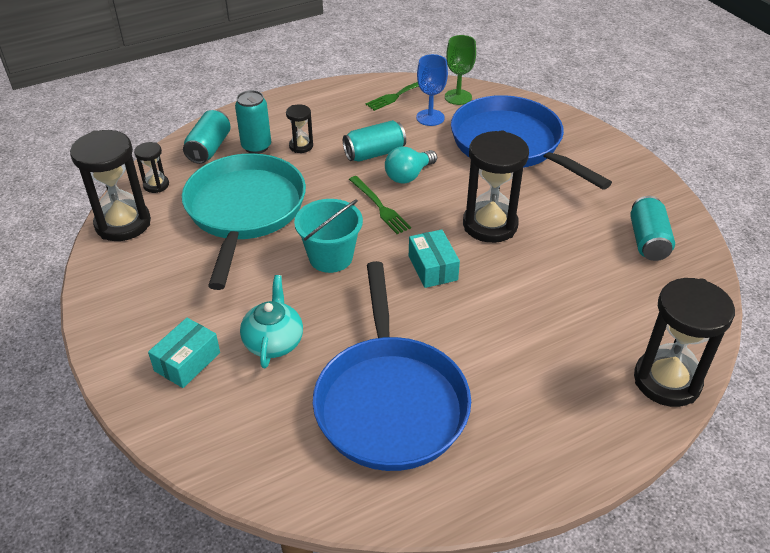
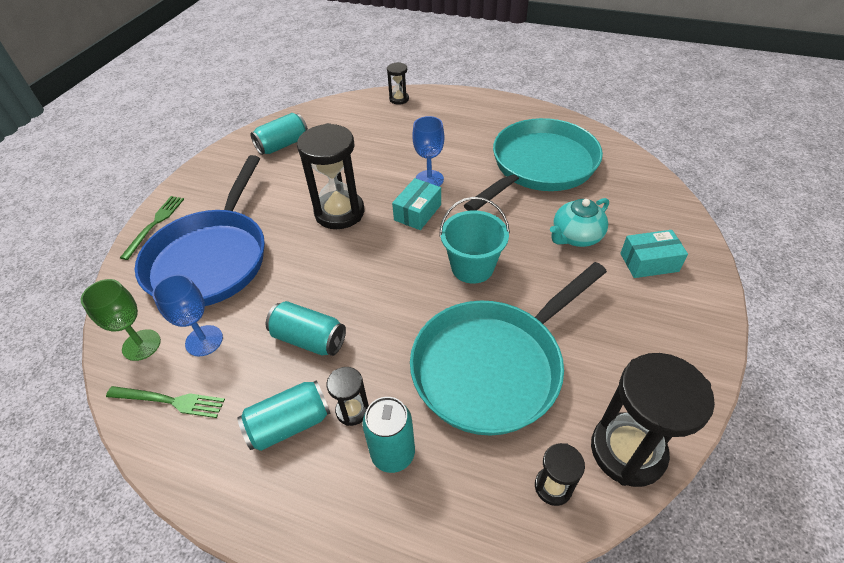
camera: 130 degrees left, 5 degrees up
turquoise can [183,110,231,164] -> turquoise can moved to [237,380,331,451]
blue pan [313,261,471,471] -> turquoise pan [464,118,603,211]
green fork [349,176,411,234] -> green fork moved to [120,196,184,260]
turquoise light bulb [385,147,437,184] -> none
black hourglass [634,278,735,407] -> black hourglass [387,62,409,105], size x0.49
none -> blue goblet [412,116,444,186]

